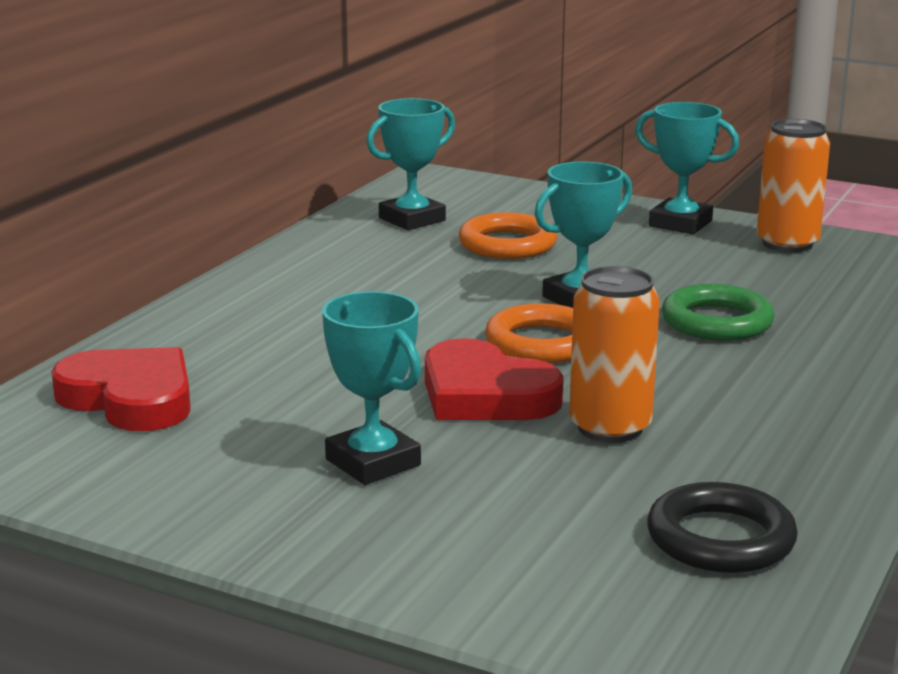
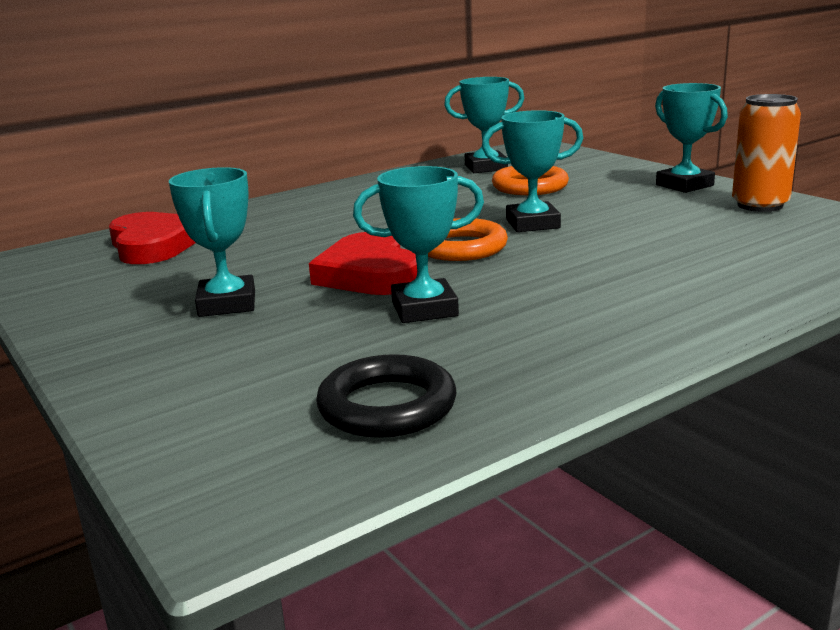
camera: 30 degrees right, 0 degrees up
orange can [569,266,660,443] -> turquoise trophy [353,166,484,323]
green ring [662,284,775,341] -> none

